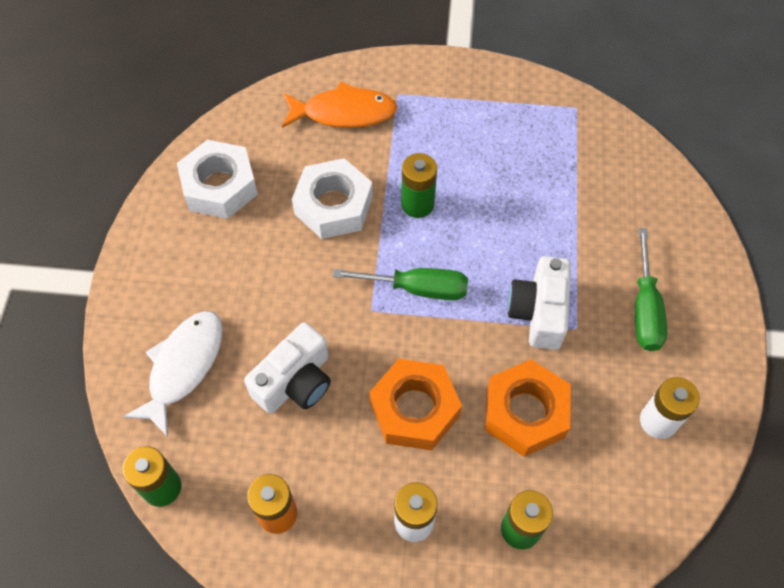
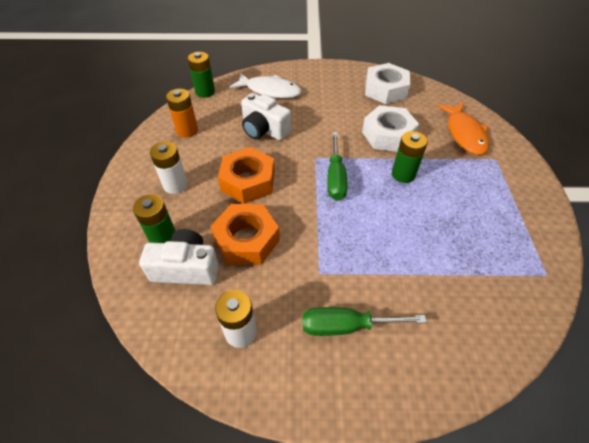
camera: 85 degrees right, 10 degrees down
white camera [507,256,571,350] -> white camera moved to [139,229,219,285]

